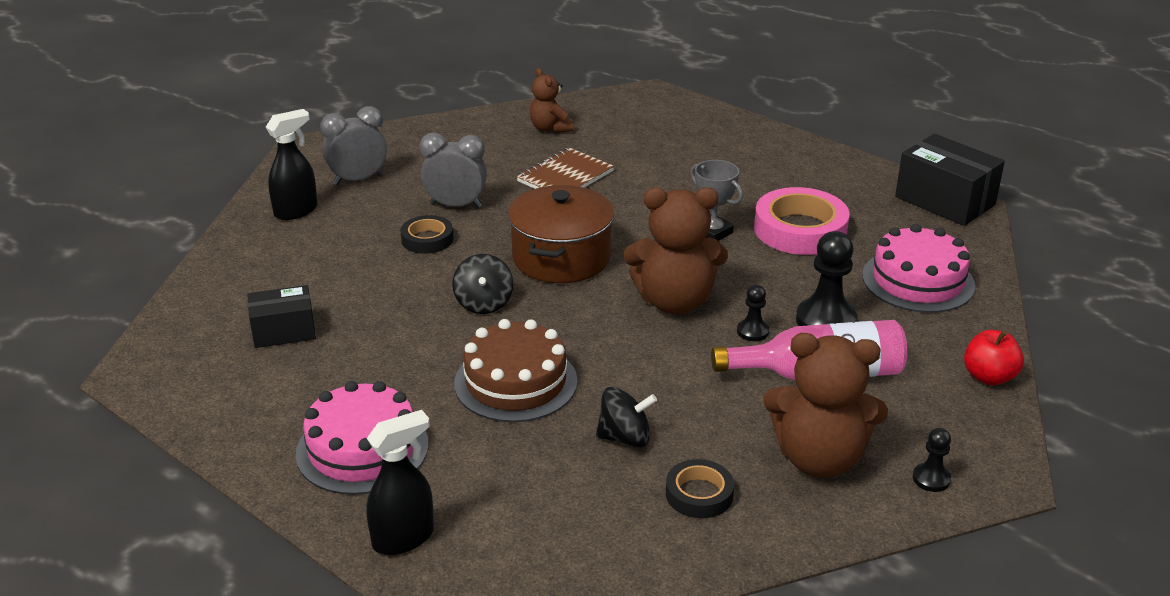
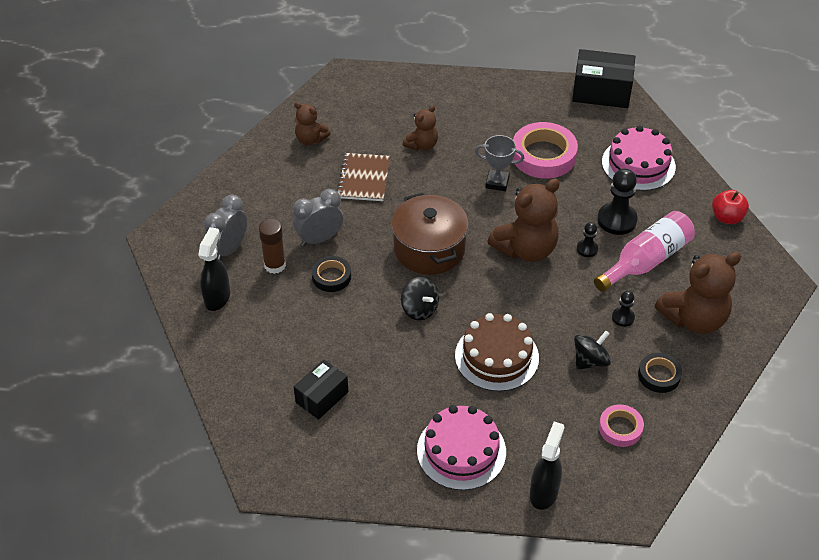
camera: 35 degrees left, 15 degrees up
black pawn [913,428,951,492] -> black pawn moved to [612,291,635,327]
none -> brown glue stick [259,219,286,274]
none -> brown teddy bear [403,105,438,151]
none -> pink tape [599,404,644,447]

